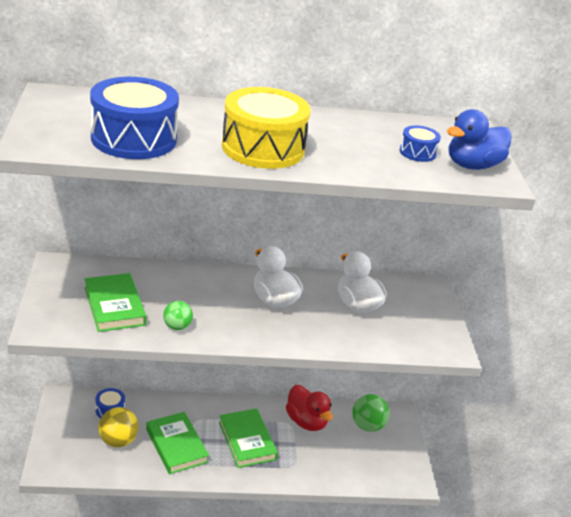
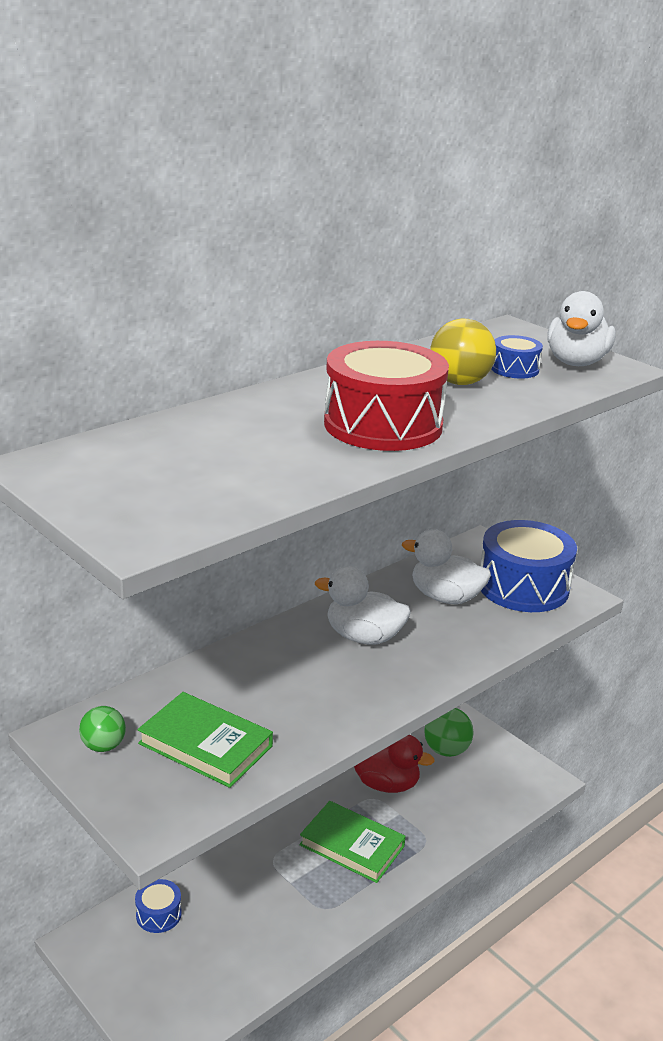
camera: 35 degrees left, 5 degrees down
blue drum [90,77,179,159] -> blue drum moved to [480,520,577,612]
yellow ball [98,407,139,448] -> yellow ball moved to [430,319,496,385]
green book [146,412,209,474] -> none
green ball [163,301,193,330] -> green ball moved to [79,706,126,752]
yellow drum [222,87,311,169] -> red drum [324,341,449,451]
blue duck [447,109,512,170] -> white duck [547,291,616,366]

